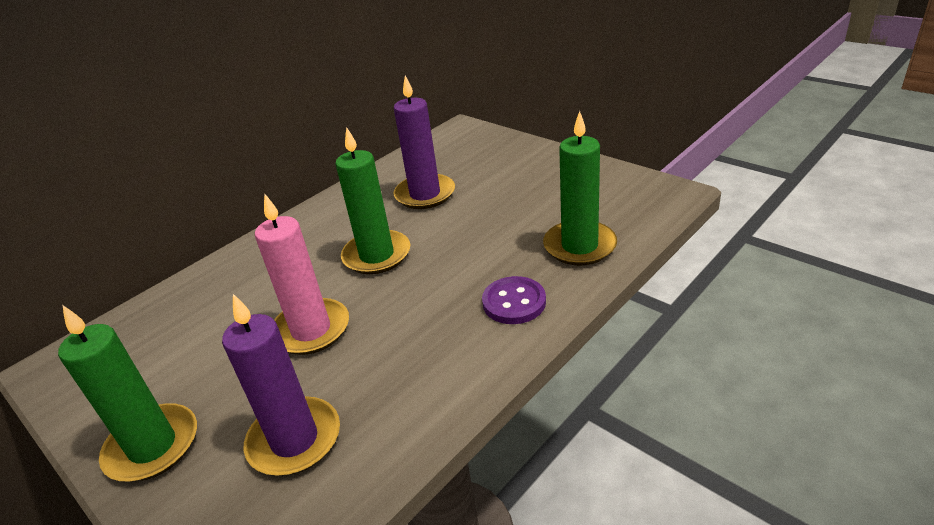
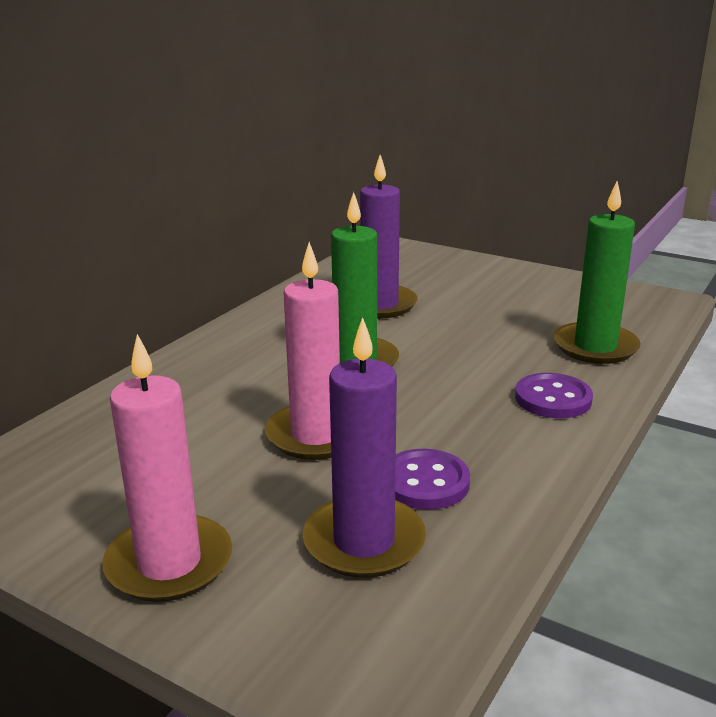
camera: 15 degrees left, 10 degrees down
green candle [58,305,197,482] -> pink candle [102,334,232,602]
none -> purple button [395,449,470,510]

